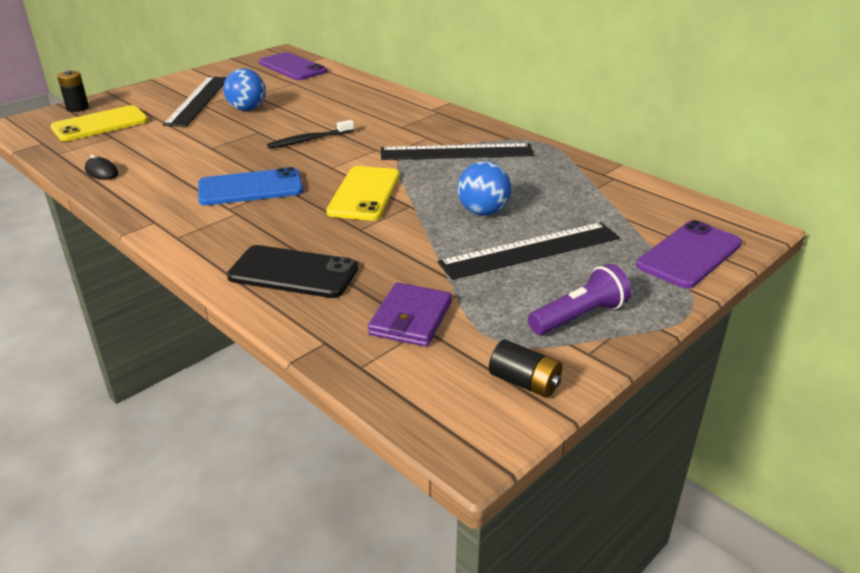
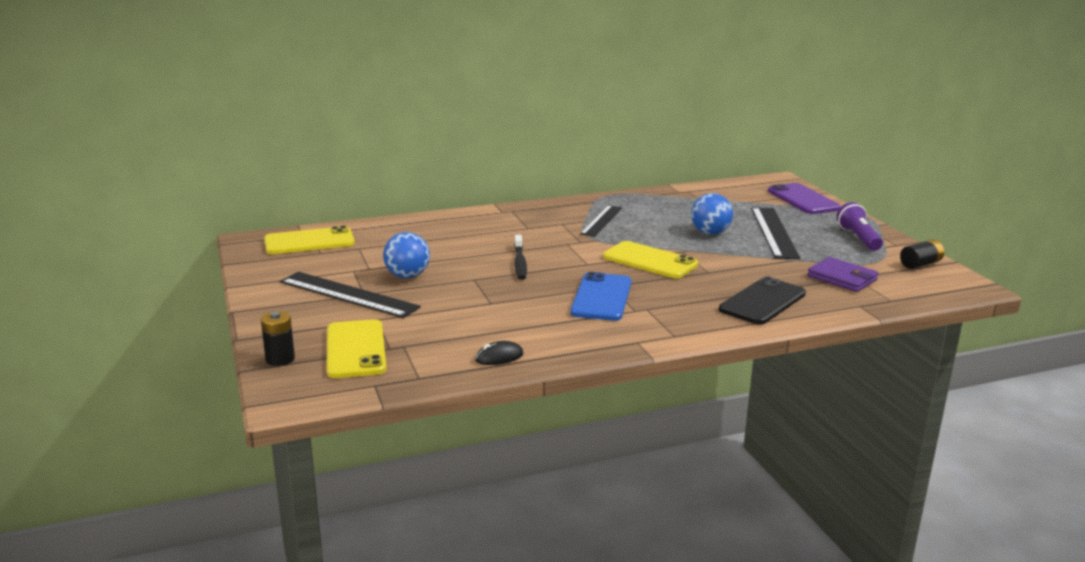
camera: 65 degrees left, 10 degrees down
purple phone [259,52,327,80] -> yellow phone [264,226,355,254]
black ruler [381,143,534,160] -> black ruler [580,205,622,237], size x0.66

